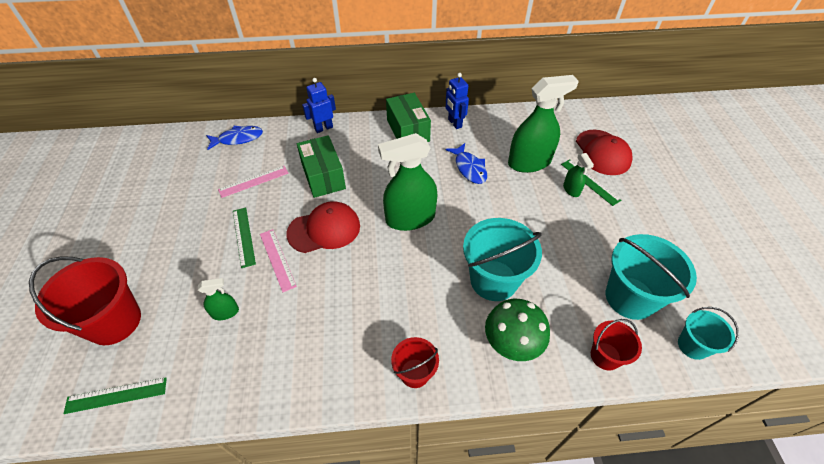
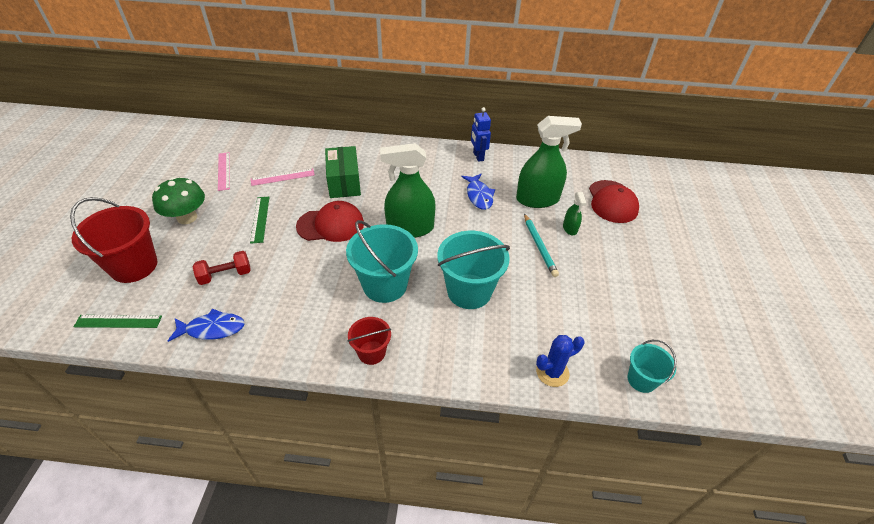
camera: 10 degrees right, 5 degrees down
green spray bottle [198,278,239,320] -> red dumbbell [193,251,251,285]
blue fish [206,126,263,150] -> blue fish moved to [168,309,245,342]
pink ruler [260,229,297,292] -> pink ruler moved to [218,152,230,191]
blue robot [302,78,336,133] -> none
green box [386,93,431,142] -> none
green mushroom [485,299,550,361] -> green mushroom moved to [152,177,205,224]
green ruler [561,159,621,206] -> none
red bucket [591,319,642,371] -> blue cactus [536,335,584,387]
turquoise bucket [606,234,697,320] -> turquoise bucket moved to [346,220,418,303]
none -> turquoise pencil [524,214,559,277]

